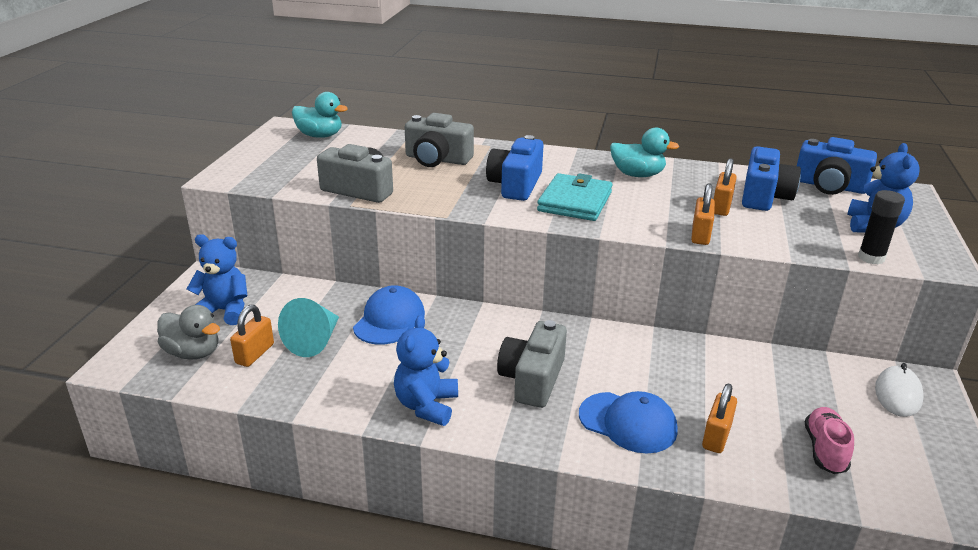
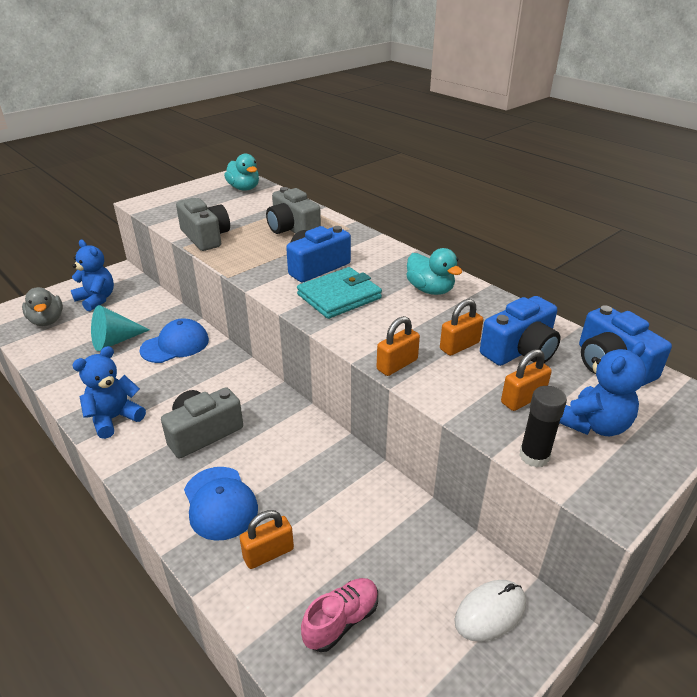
camera: 35 degrees right, 5 degrees up
orange padlock [230,305,274,367] -> orange padlock moved to [501,349,552,411]

